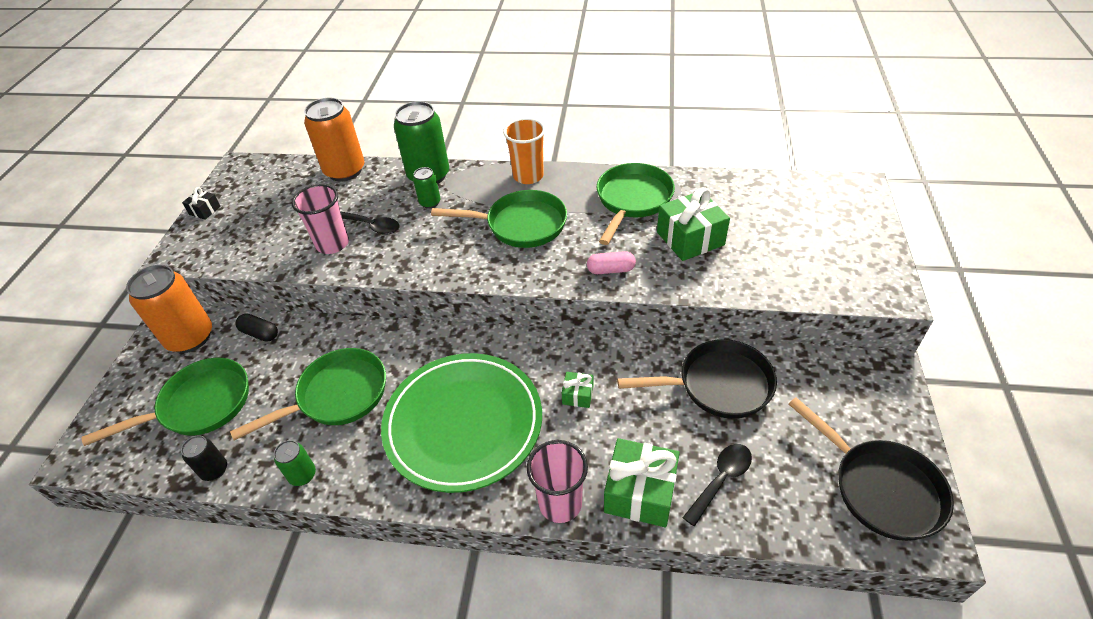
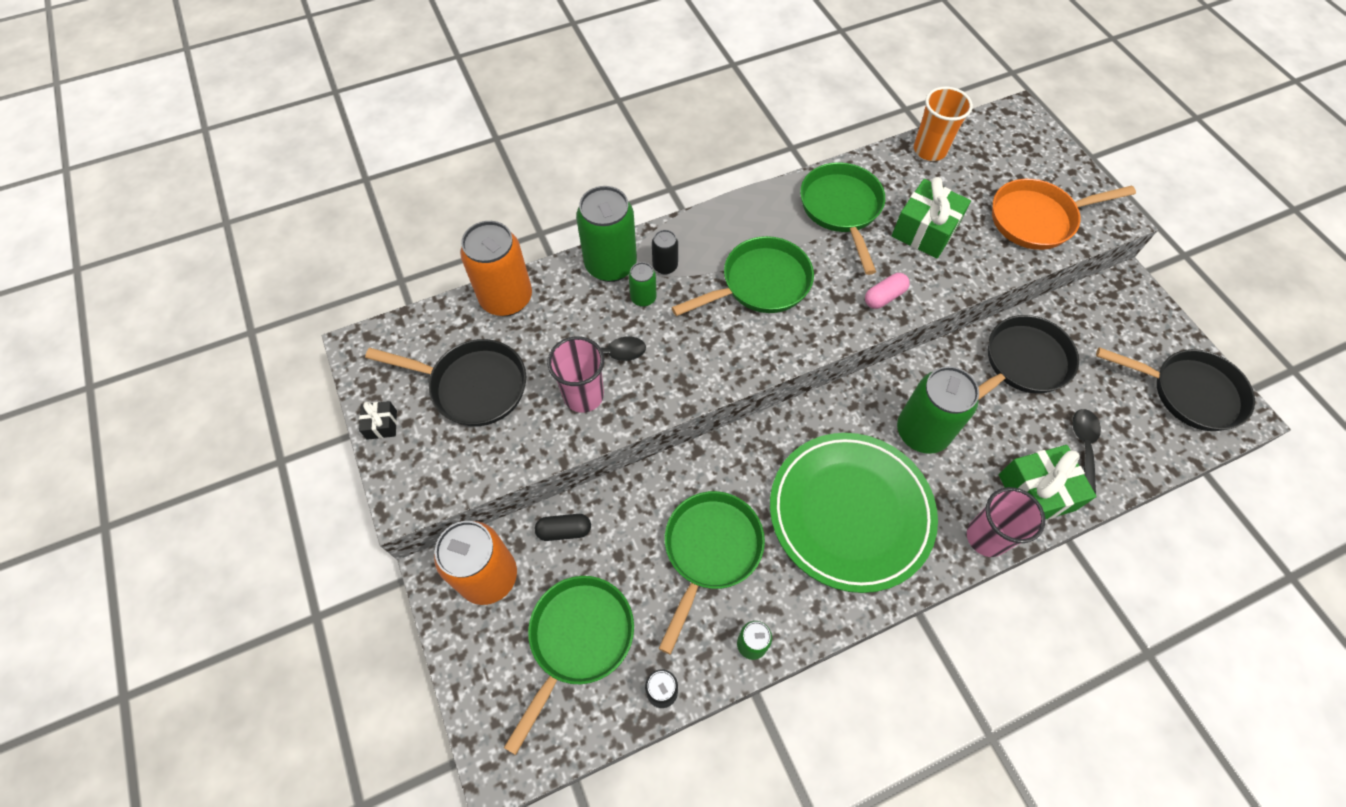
camera: 35 degrees left, 15 degrees up
orange cup [503,118,545,184] -> orange cup moved to [914,87,973,161]
green gift [562,372,594,408] -> green can [897,366,979,454]
none -> black pan [365,339,526,426]
none -> black can [652,230,678,274]
none -> orange pan [992,179,1136,250]

